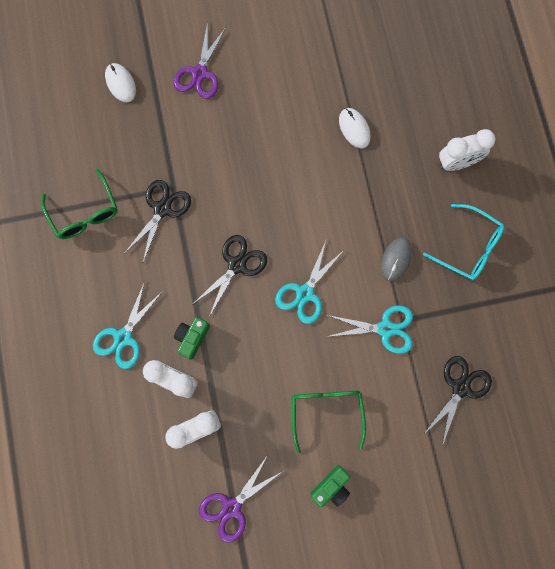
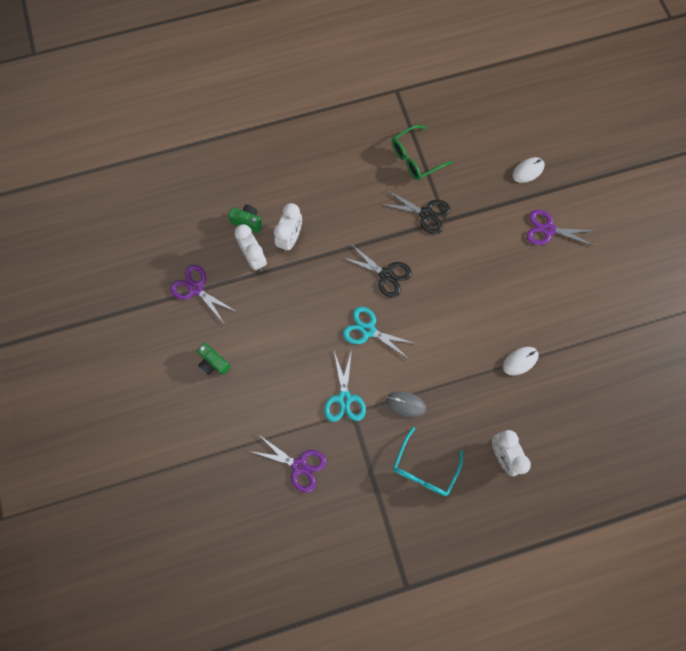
camera: 85 degrees right, 5 degrees down
turquoise scissors [93,281,163,369] -> none
green camera [174,317,210,360] -> green camera moved to [228,205,263,233]
green glasses [292,391,366,454] -> none
black scissors [423,356,492,446] -> purple scissors [250,435,327,493]

